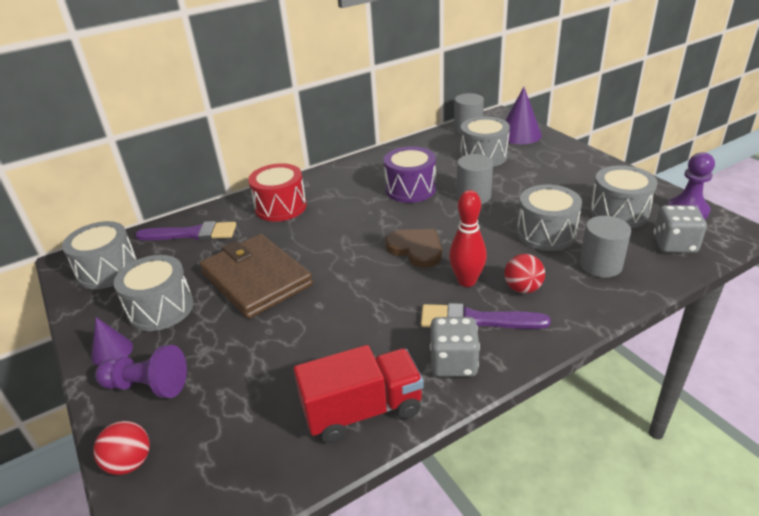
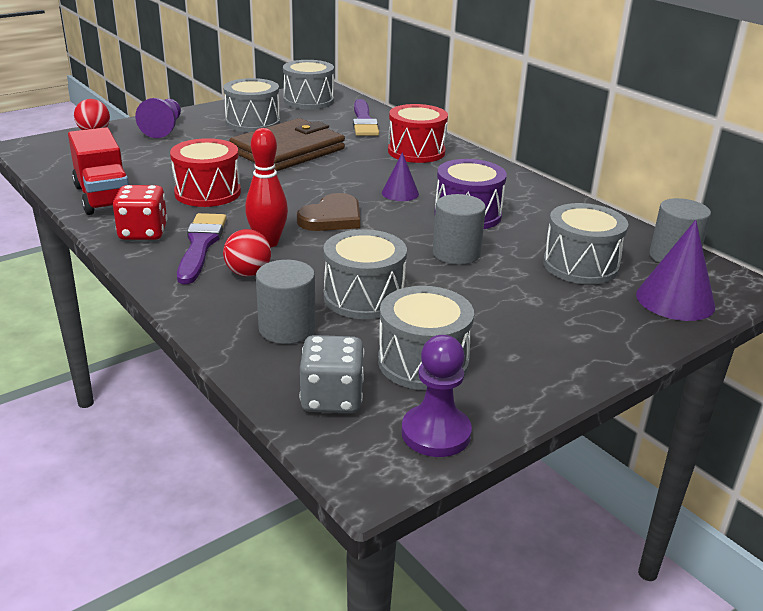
camera: 80 degrees right, 5 degrees down
purple cone [91,317,133,366] -> purple cone moved to [382,152,419,201]
grey dice [430,317,480,377] -> red dice [113,185,167,240]
none -> red drum [170,138,241,207]

